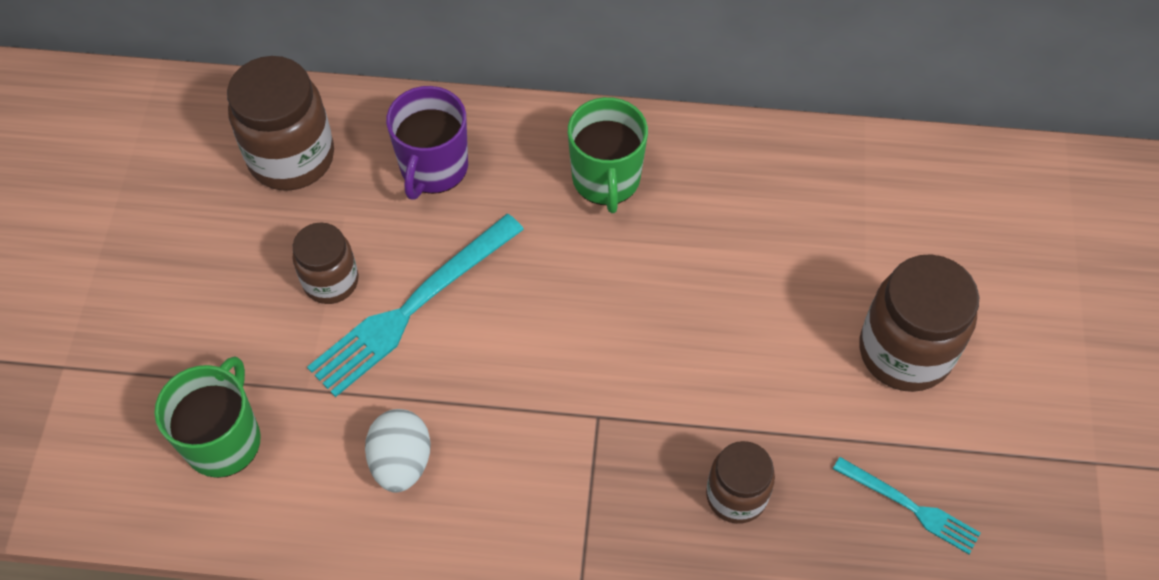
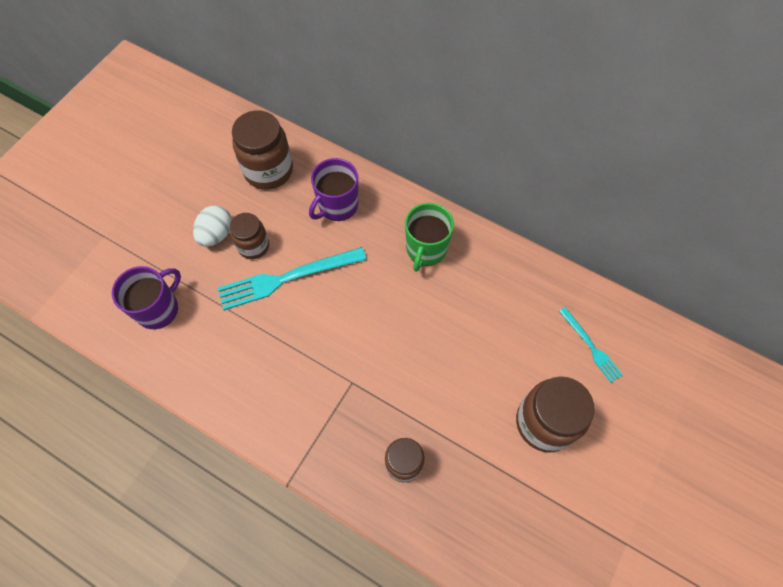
camera: 25 degrees right, 5 degrees up
green mug [154,356,261,478] -> purple mug [112,266,181,329]
white egg [365,409,431,493] -> white egg moved to [193,205,232,247]
turquoise fork [833,457,981,554] -> turquoise fork moved to [559,307,622,383]

